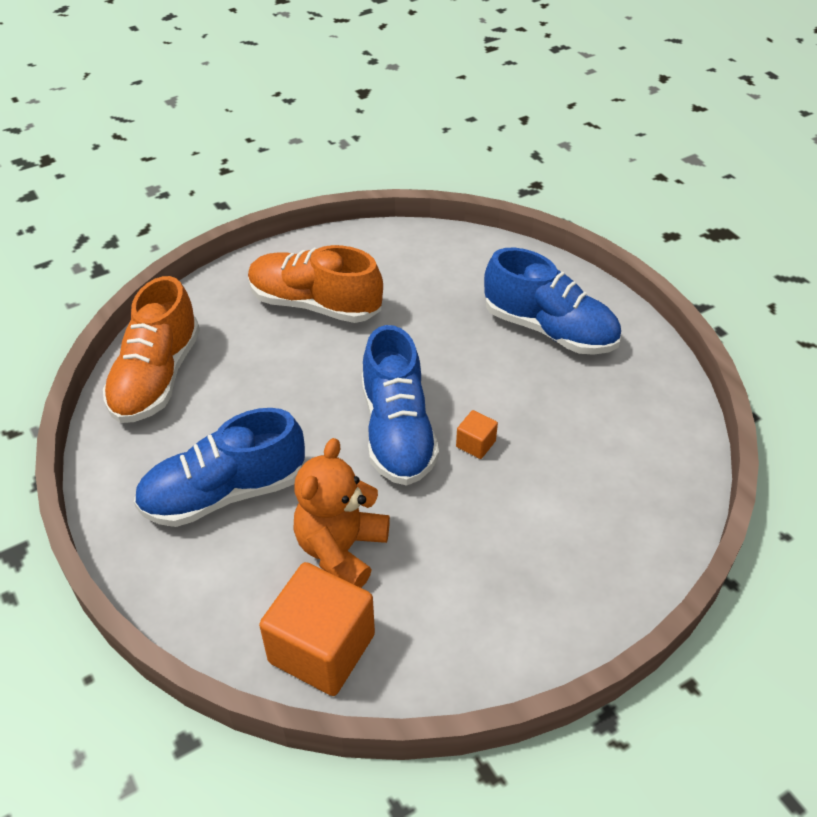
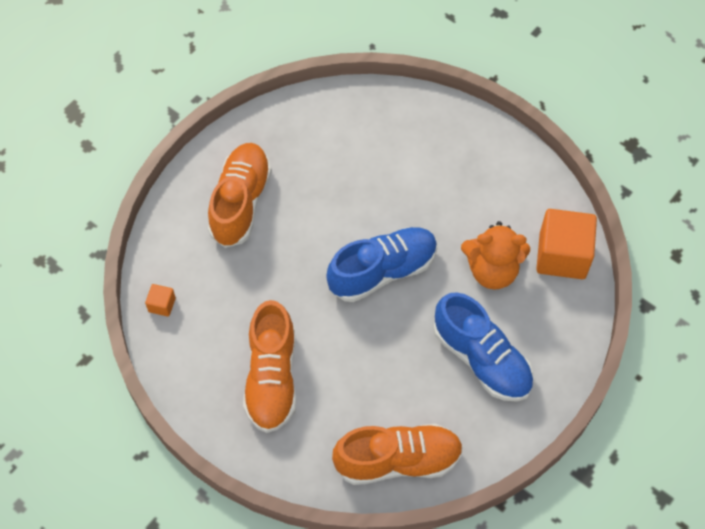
camera: 110 degrees left, 15 degrees up
orange cube [456,410,498,459] -> orange cube moved to [145,284,176,317]
blue shoe [484,248,621,355] -> orange shoe [208,143,272,248]

